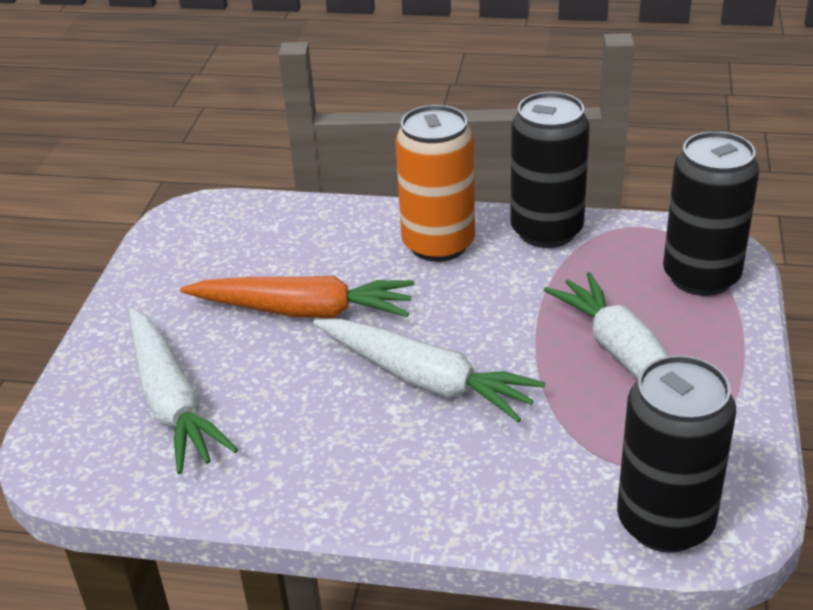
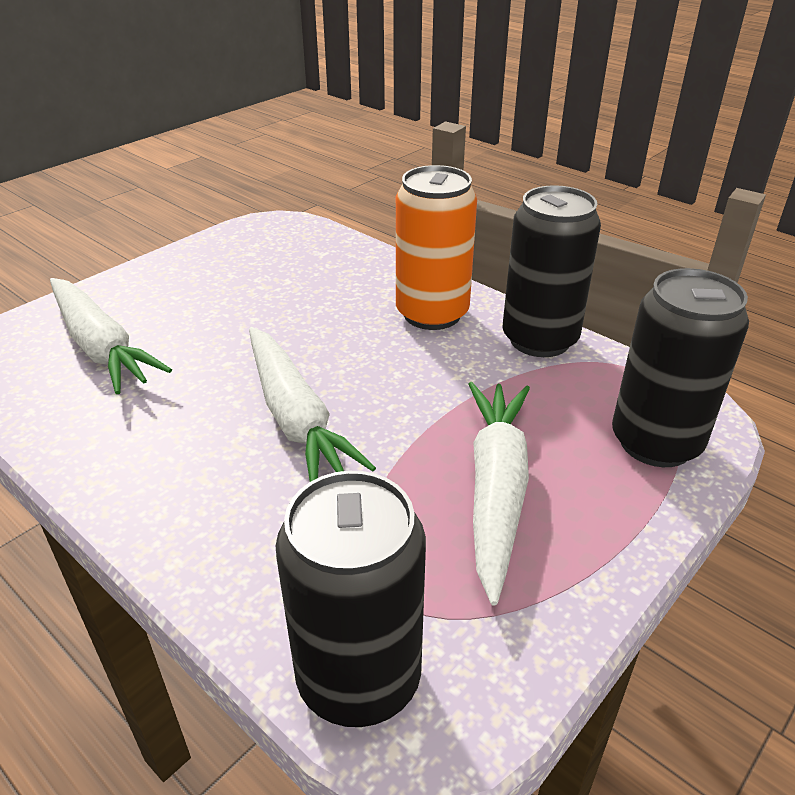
camera: 30 degrees right, 0 degrees up
white carrot [129,308,238,474] -> white carrot turned 45 degrees counterclockwise [50,278,172,394]
orange carrot [180,276,414,318] -> none

